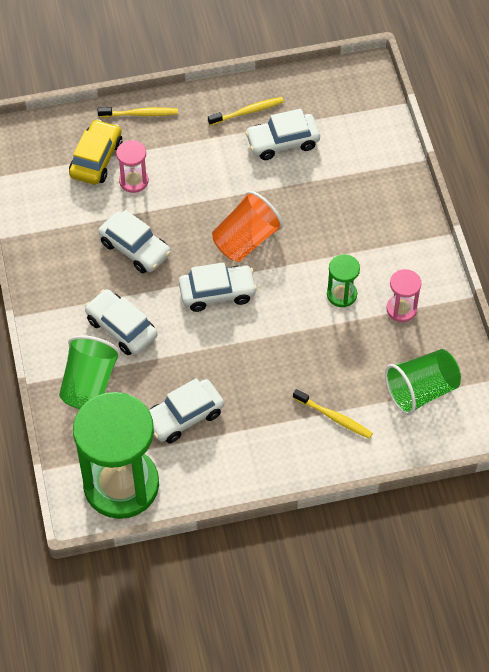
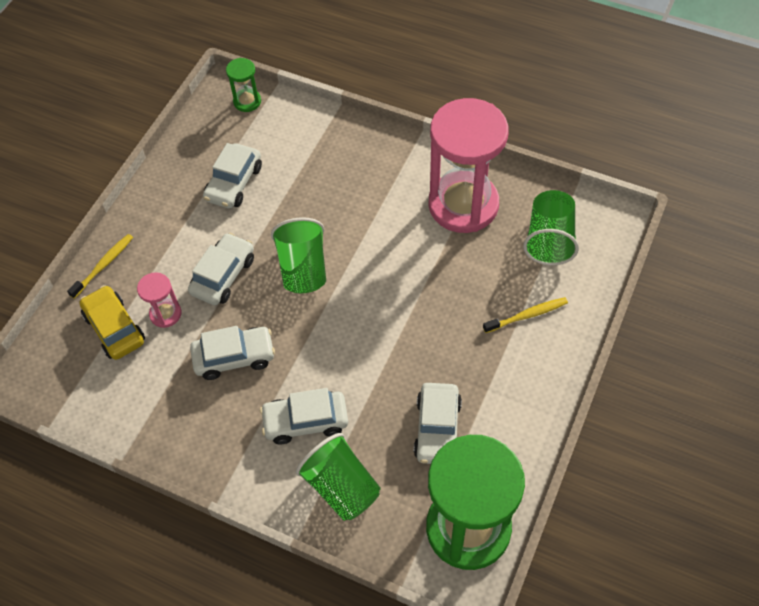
camera: 50 degrees left, 0 degrees up
white car [179,262,257,312] -> white car moved to [188,233,254,305]
yellow toothbrush [208,97,284,126] -> none
orange cup [212,191,283,262] -> green cup [271,217,326,293]
green hourglass [327,254,360,307] -> green hourglass moved to [226,58,261,112]
pink hourglass [386,269,422,322] -> pink hourglass [429,98,508,233], size x2.33

